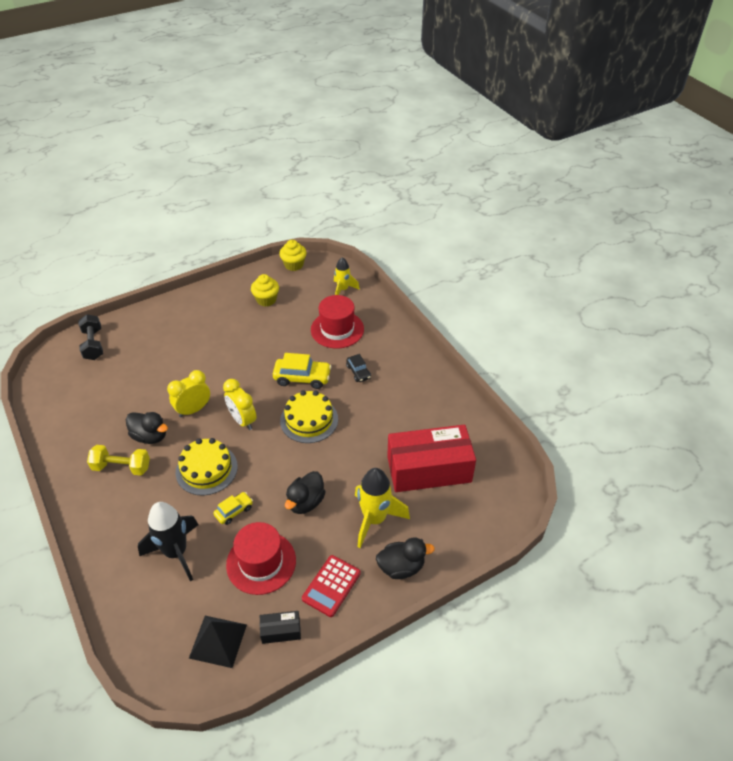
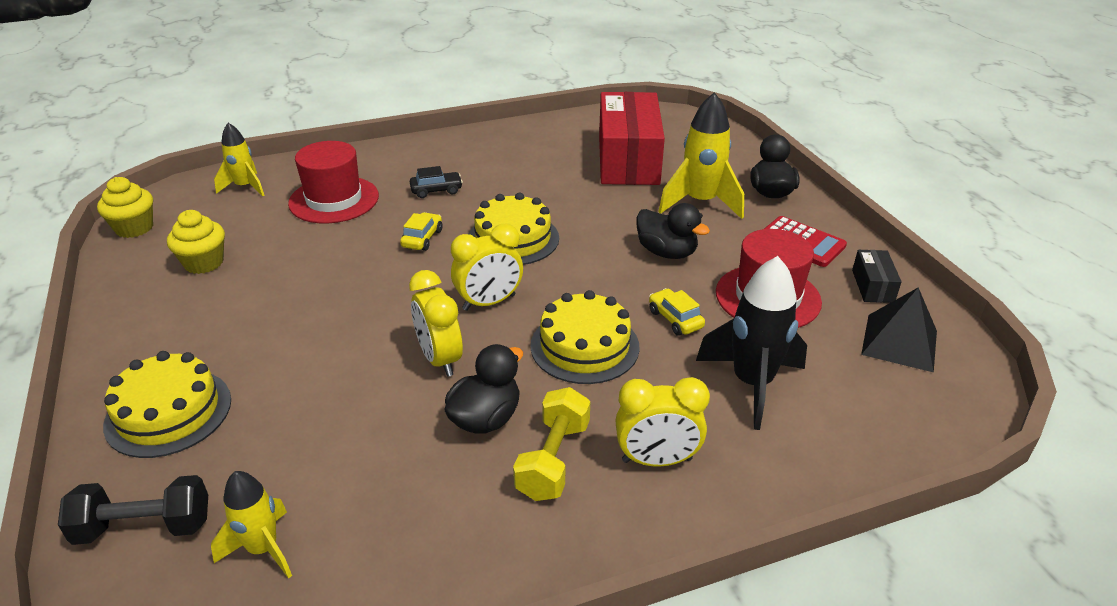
camera: 80 degrees left, 10 degrees down
yellow car [273,353,332,389] -> yellow car [400,212,442,251], size x0.59
none -> yellow cake [103,351,231,458]
none -> yellow rocket [211,471,292,579]
none -> yellow clock [615,377,710,467]

